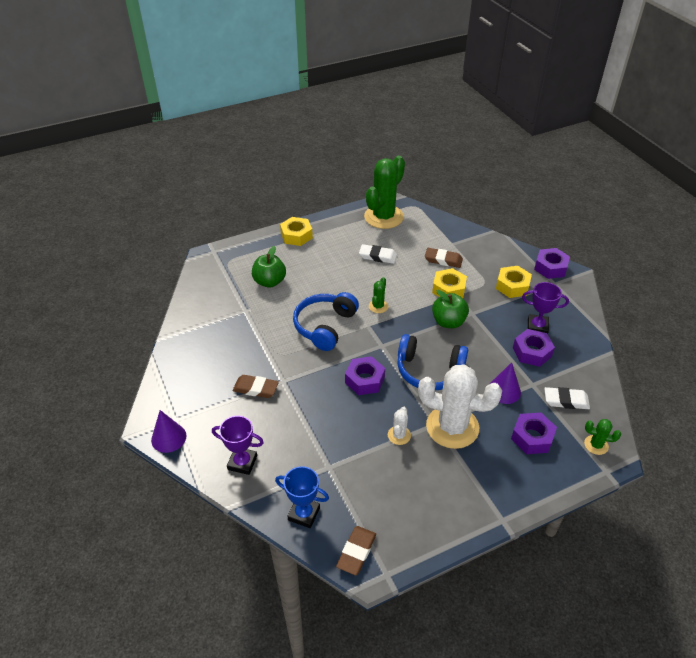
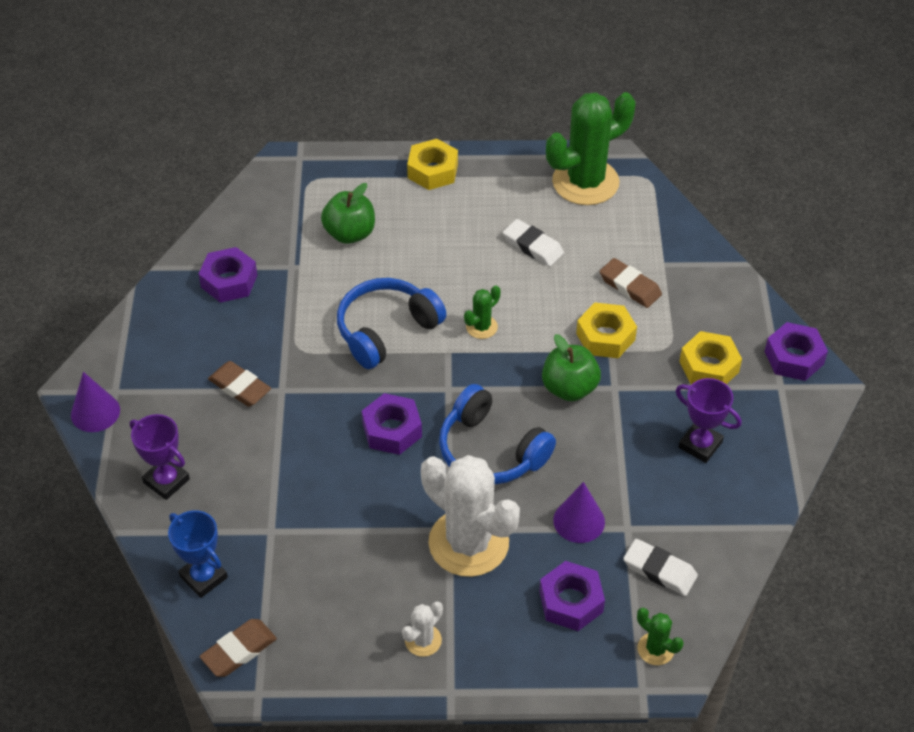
camera: 25 degrees right, 5 degrees up
white cactus [388,407,411,445] -> white cactus moved to [402,602,443,657]
purple nut [513,329,555,367] -> purple nut moved to [199,247,257,303]

